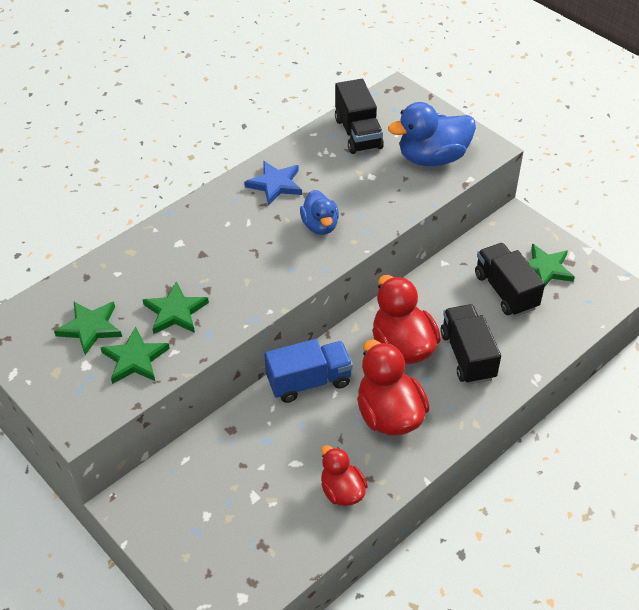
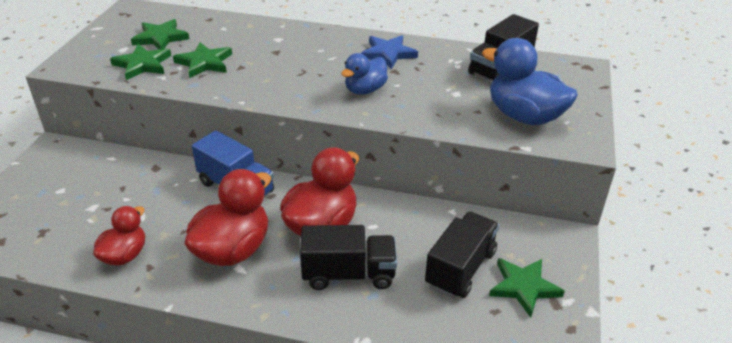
camera: 55 degrees right, 10 degrees down
black truck [440,304,501,384] -> black truck turned 45 degrees clockwise [300,225,397,290]

